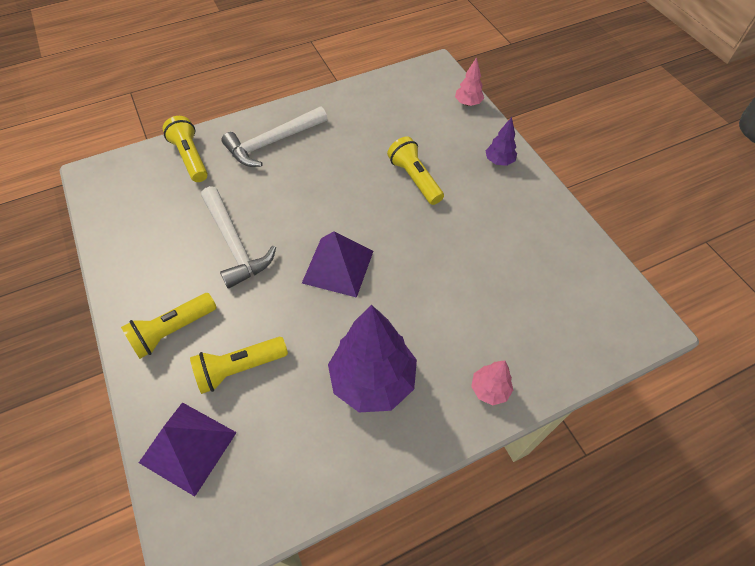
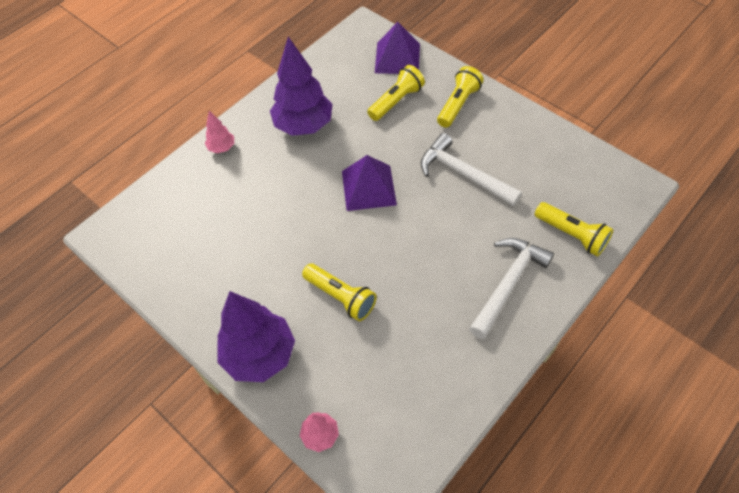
camera: 160 degrees right, 0 degrees up
purple tree [486,117,517,166] -> purple tree [217,291,295,382], size x2.12

